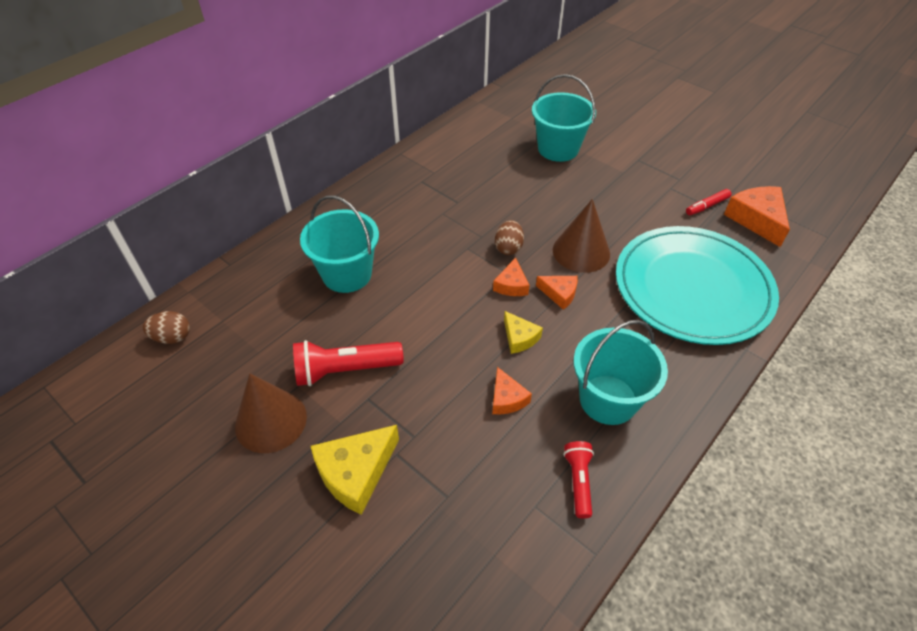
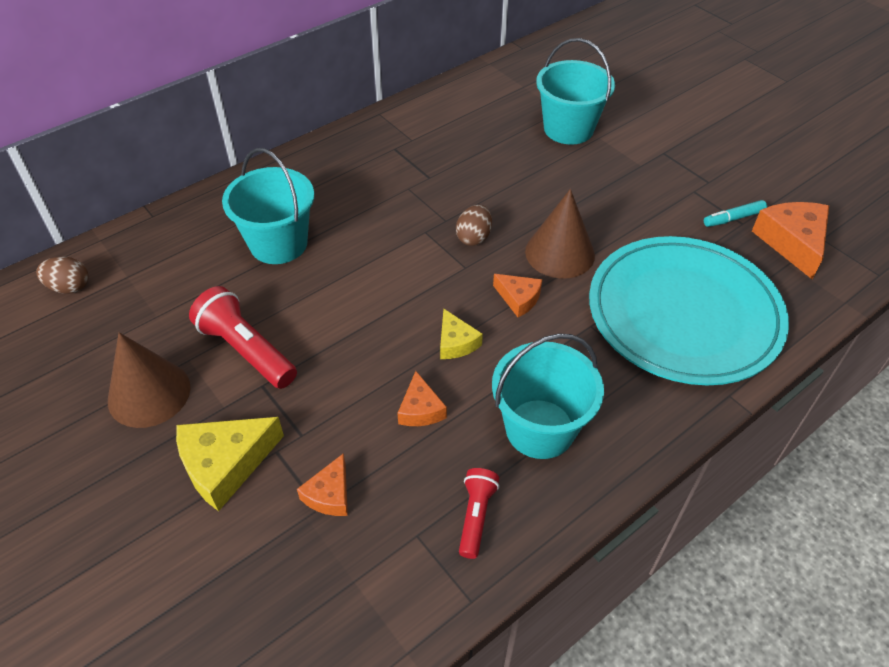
camera: 10 degrees right, 0 degrees up
red flashlight [293,340,404,386] -> red flashlight turned 45 degrees clockwise [189,286,297,389]
orange cheese [493,257,530,296] -> orange cheese moved to [297,453,348,516]
red marker [686,189,731,215] -> turquoise marker [704,200,767,227]

